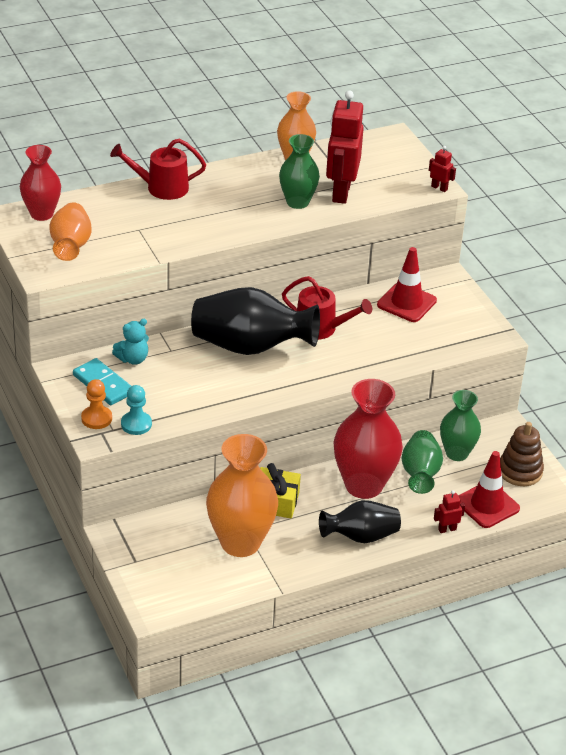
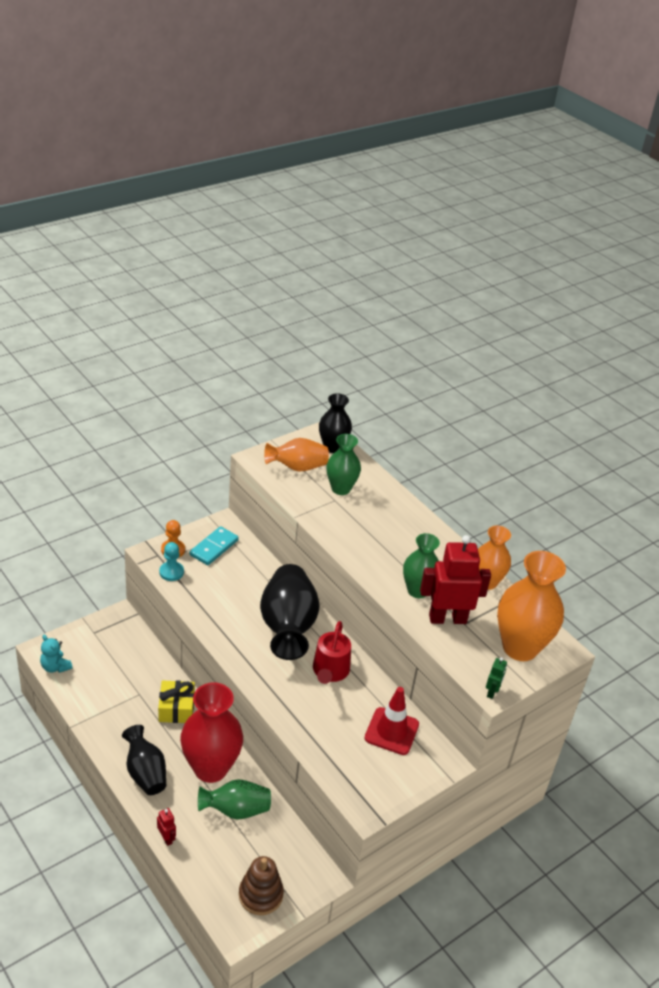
camera: 75 degrees right, 0 degrees up
red vase [20,145,61,221] -> black vase [319,393,352,453]
red watering can [110,138,206,200] -> none
turquoise teddy bear [112,319,149,365] -> turquoise teddy bear moved to [40,635,73,673]
orange vase [206,434,278,557] -> orange vase moved to [497,551,566,661]
red robot [429,146,456,192] -> green robot [486,657,507,699]
green vase [440,390,481,461] -> green vase moved to [327,434,361,495]
red traffic cone [458,451,520,528] -> none

